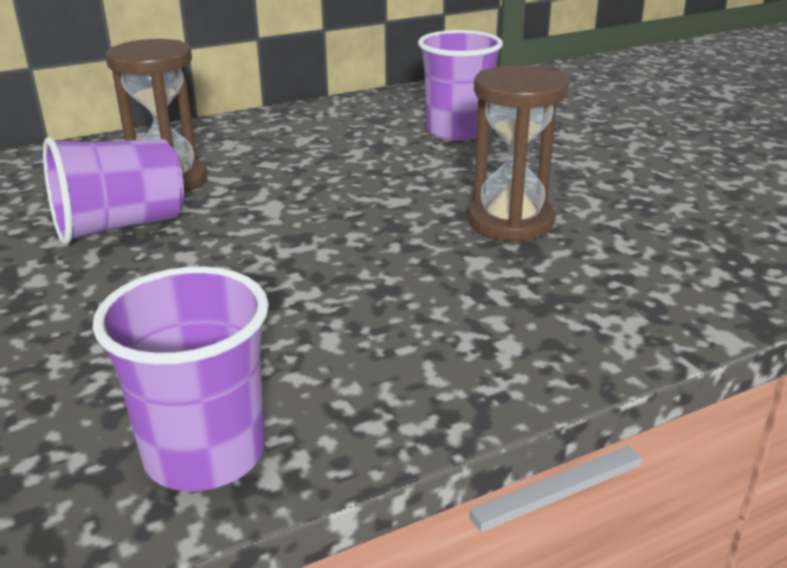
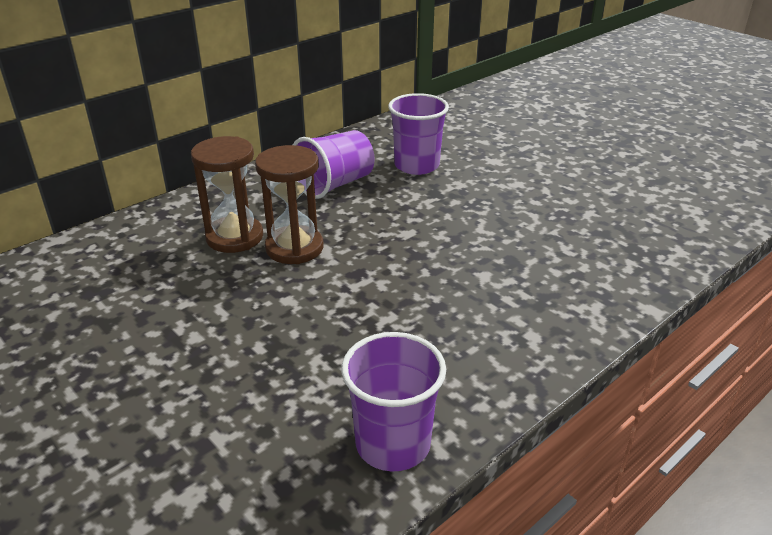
camera: 15 degrees left, 5 degrees up
purple cup [43,137,184,244] -> purple cup moved to [293,130,375,199]
brown hourglass [468,65,568,242] -> brown hourglass moved to [255,145,324,264]

